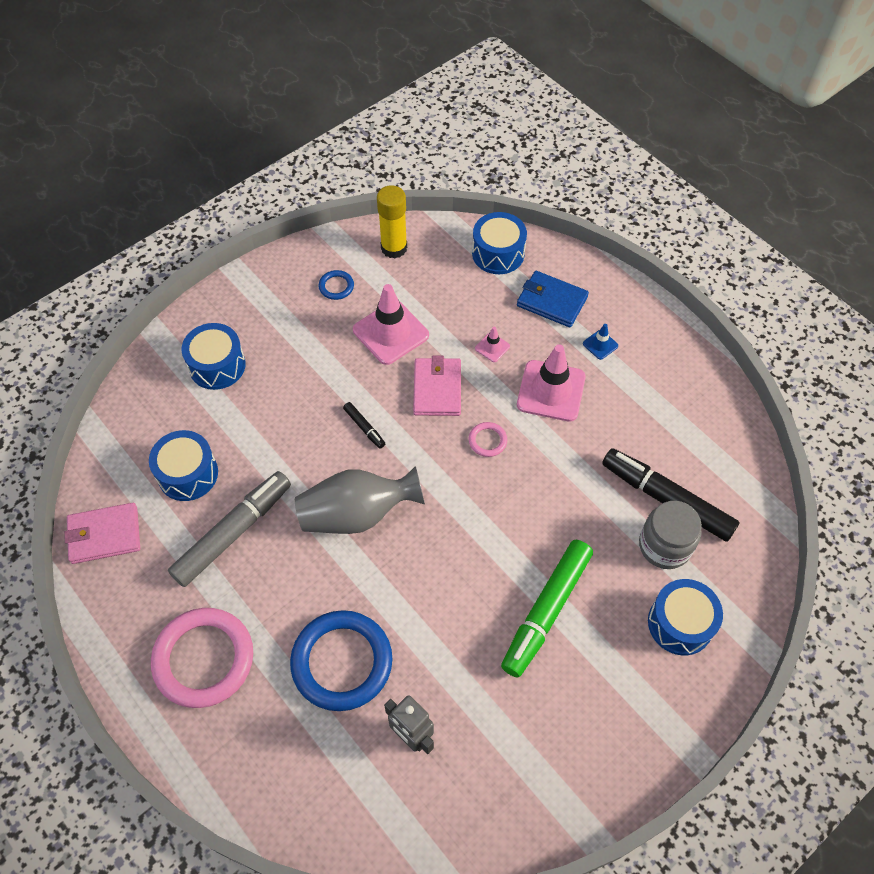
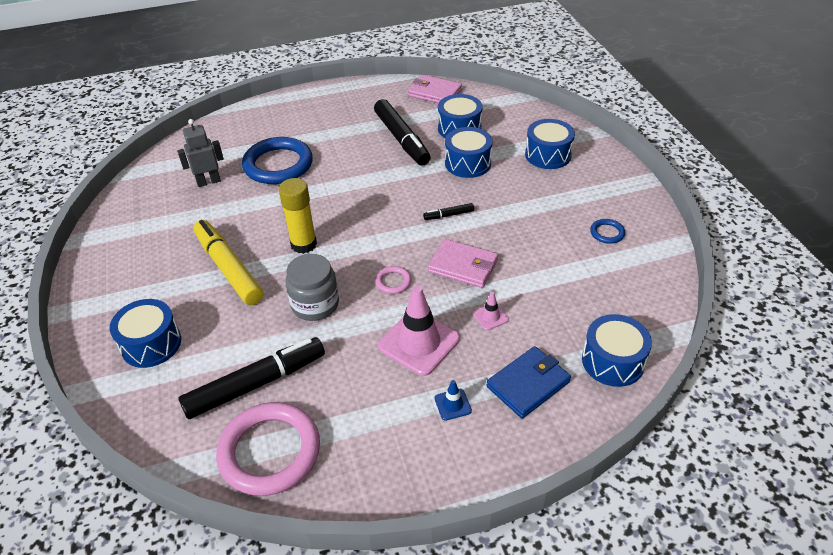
camera: 115 degrees right, 15 degrees down
pink wallet [64,503,140,564] -> pink wallet turned 75 degrees counterclockwise [408,75,462,103]
pink ring [151,608,253,708] -> pink ring moved to [216,402,320,496]
grey marker [168,471,291,587] -> black marker [374,99,431,166]
grey vase [295,466,425,534] -> none
pink traffic cone [353,284,429,365] -> none
yellow glue stick [377,185,407,259] -> yellow glue stick moved to [279,178,317,254]
green marker [501,540,593,678] -> yellow marker [193,220,263,305]
grey jar [639,501,702,569] -> grey jar moved to [285,254,339,321]
none -> blue drum [445,127,492,178]

